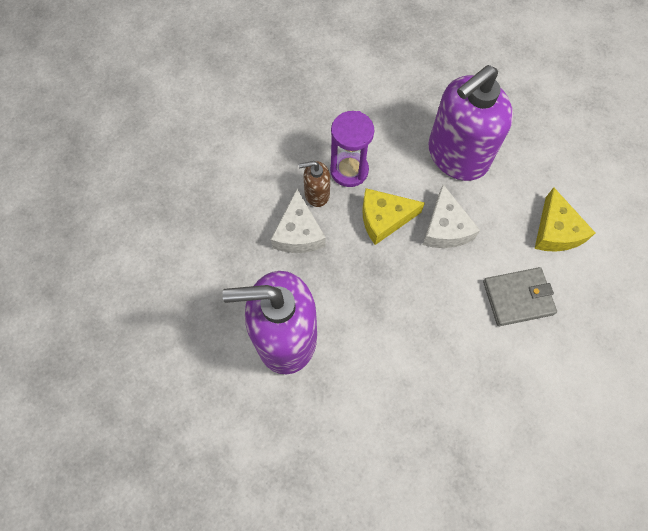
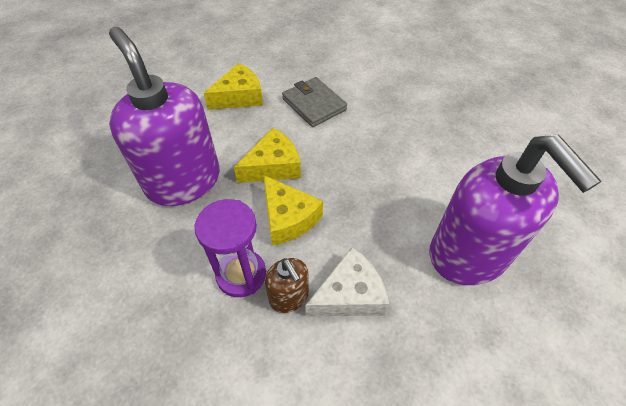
camera: 115 degrees left, 15 degrees down
white cheese [423,184,480,248] -> yellow cheese [234,128,301,183]
purple soap dispenser [428,65,513,181] -> purple soap dispenser turned 150 degrees counterclockwise [109,27,220,206]

